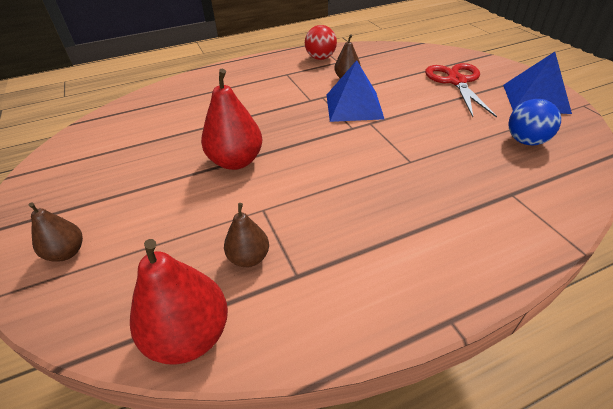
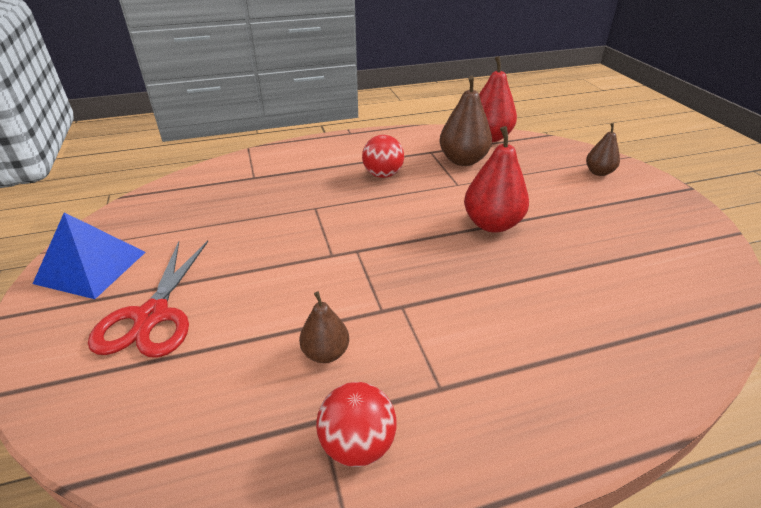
camera: 175 degrees left, 5 degrees down
brown pear [224,203,269,267] -> brown pear [440,76,492,166], size x1.71
blue pyramid [327,60,384,122] -> none
blue ball [508,99,561,145] -> none
none -> red ball [362,135,404,178]

